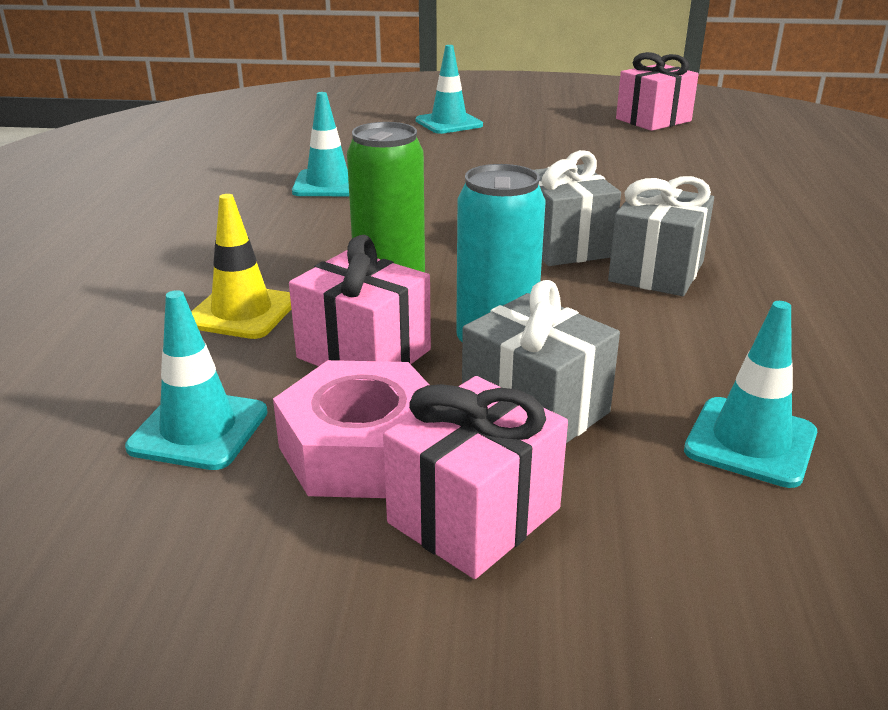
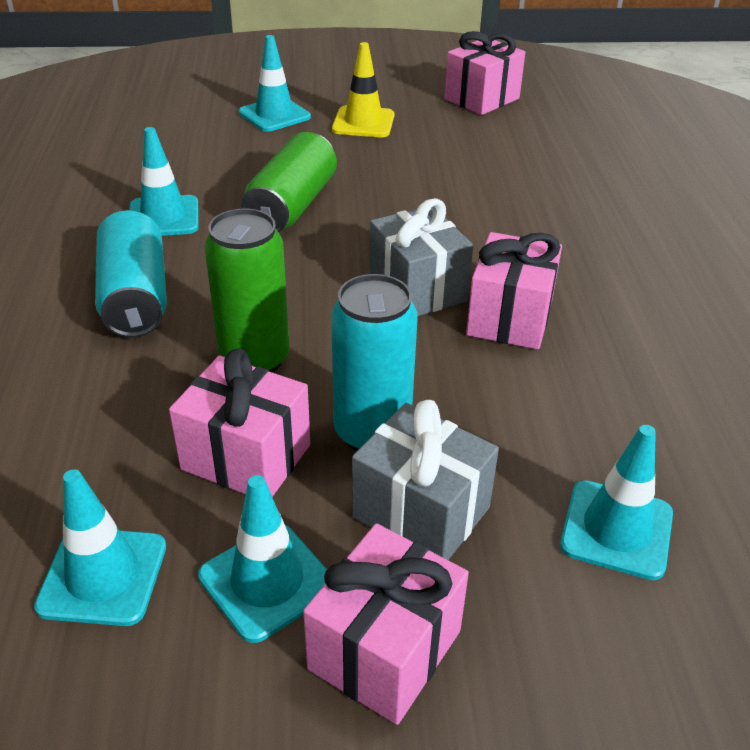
camera: 10 degrees left, 10 degrees up
yellow traffic cone [191,194,291,339] -> yellow traffic cone moved to [332,42,394,138]
pink nut [273,360,429,498] -> turquoise traffic cone [198,475,327,643]
grey gift [608,176,714,296] -> pink gift [466,232,562,350]
none -> turquoise can [95,210,167,338]
none -> green can [241,132,337,232]

